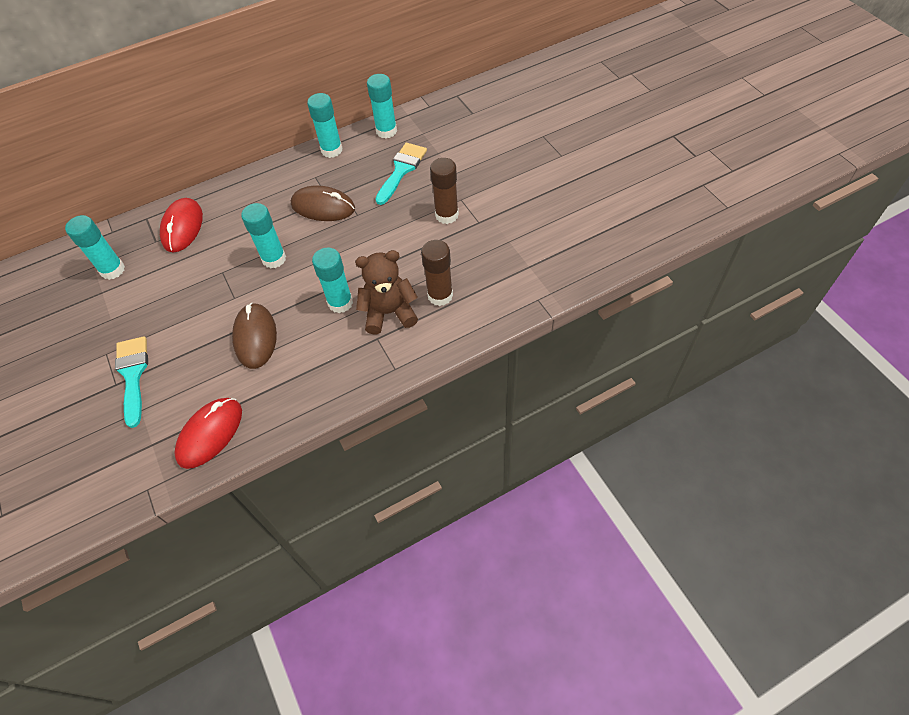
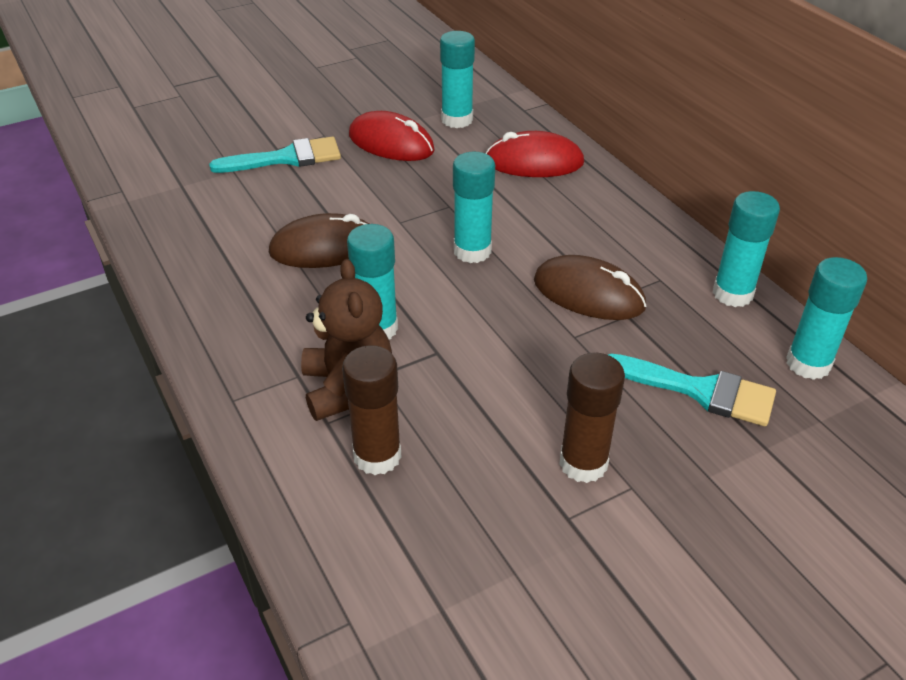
camera: 85 degrees right, 15 degrees down
red mouse [174,398,242,469] -> red mouse moved to [349,111,435,161]
brown mouse [291,185,355,221] -> brown mouse turned 75 degrees counterclockwise [534,255,646,320]

